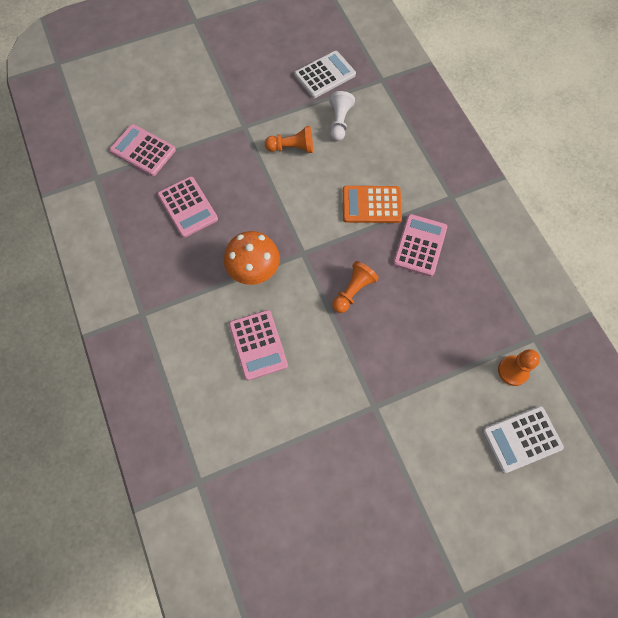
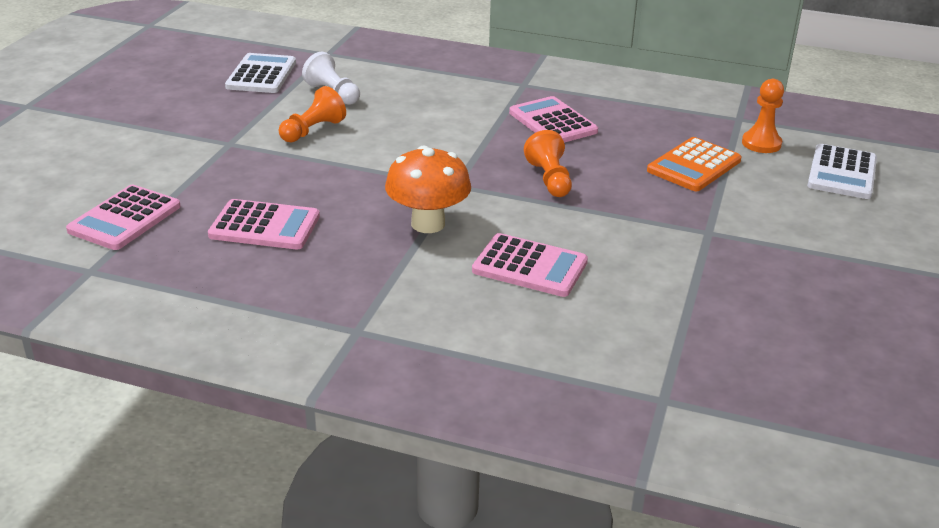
camera: 50 degrees left, 35 degrees down
pink calculator [110,124,176,176] -> pink calculator turned 45 degrees counterclockwise [66,185,180,250]
orange calculator [343,186,402,223] -> orange calculator moved to [647,137,742,191]

